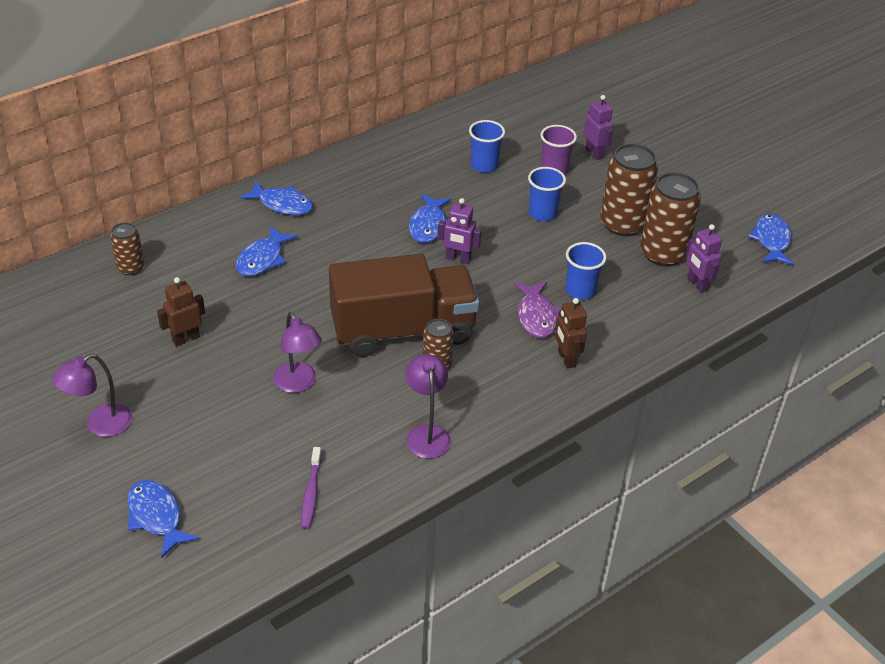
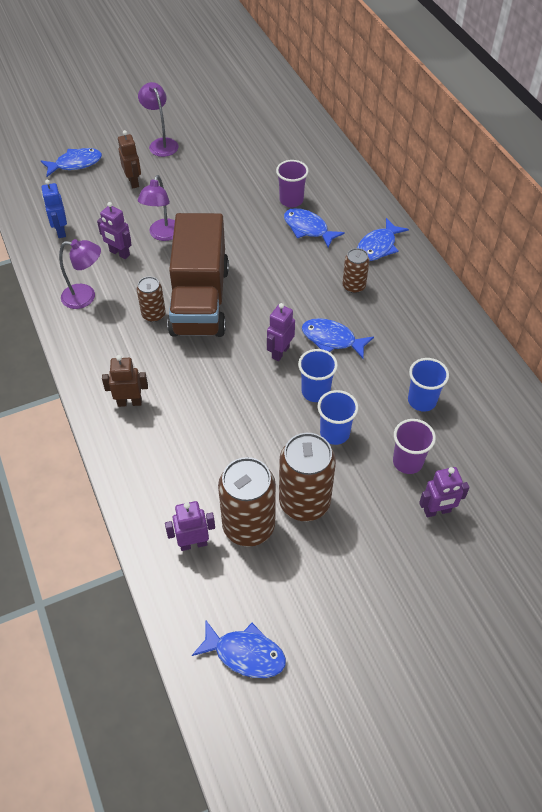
camera: 105 degrees right, 10 degrees up
brown can [110,222,144,275] -> brown can moved to [342,248,369,293]
brown robot [157,277,205,347] -> brown robot moved to [118,130,141,188]
purple lamp [273,312,322,393] -> purple lamp turned 60 degrees counterclockwise [138,175,175,241]
purple toothbrush [301,447,322,529] -> blue robot [42,180,67,238]
purple fish [514,282,562,338] -> none
blue cup [566,242,607,300] -> blue cup moved to [298,349,338,402]
none -> purple robot [97,202,132,259]
none -> purple cup [276,160,309,207]

